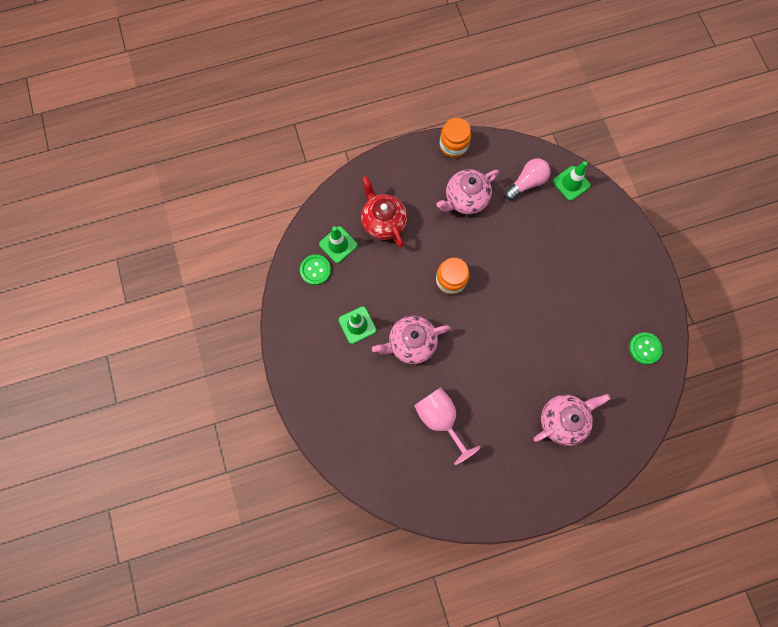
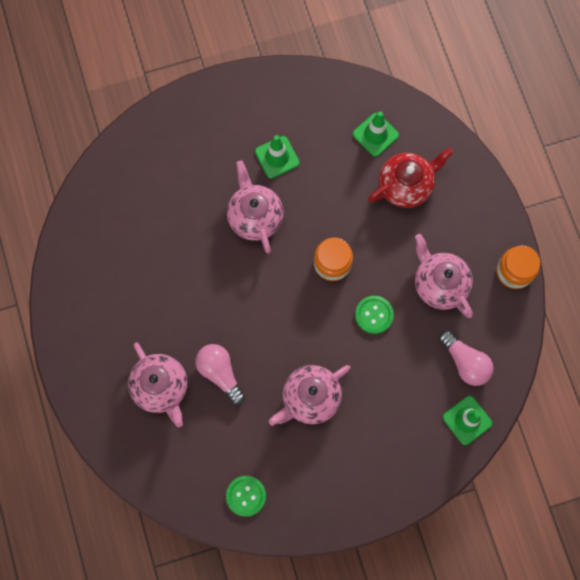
camera: 90 degrees right, 0 degrees up
green button [300,255,331,285] -> green button moved to [355,296,394,334]
pink goblet [414,387,480,465] -> none
none -> pink light bulb [196,344,245,405]
none -> pink teapot [269,365,350,426]

